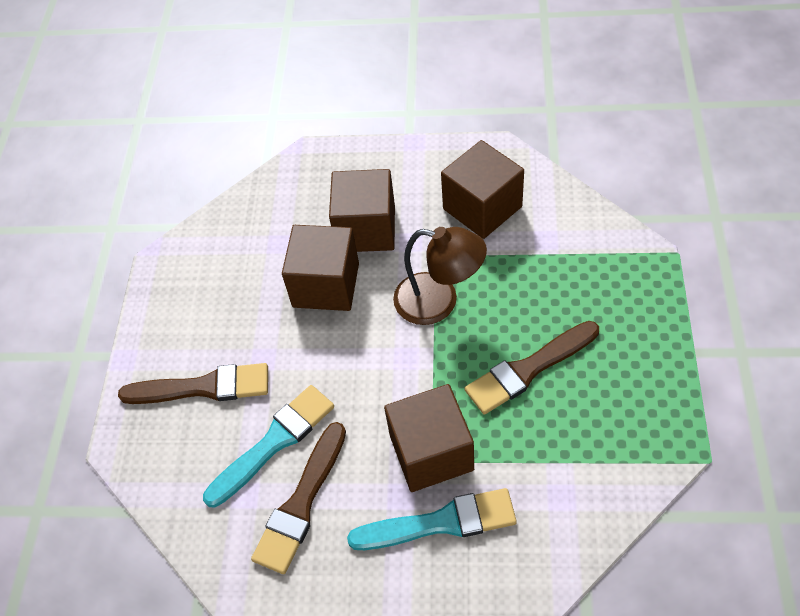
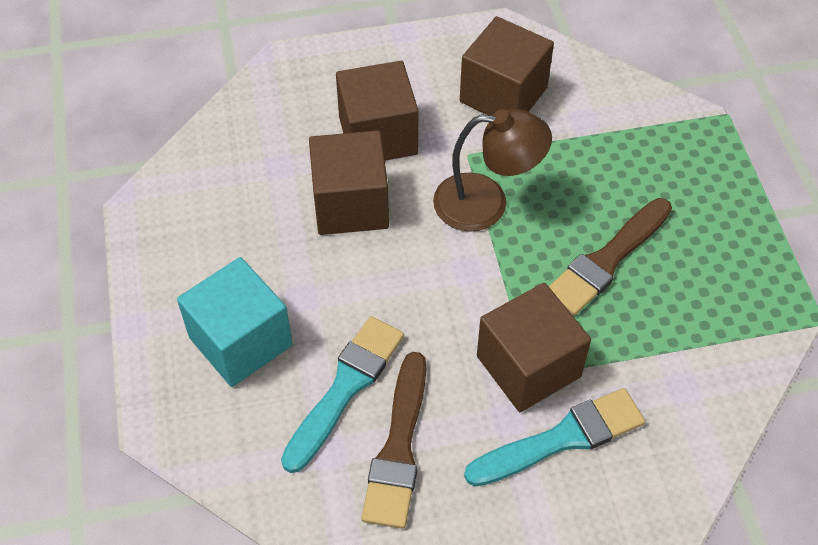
camera: 20 degrees left, 0 degrees up
brown brush [118,363,268,404] -> turquoise cube [177,257,293,387]

